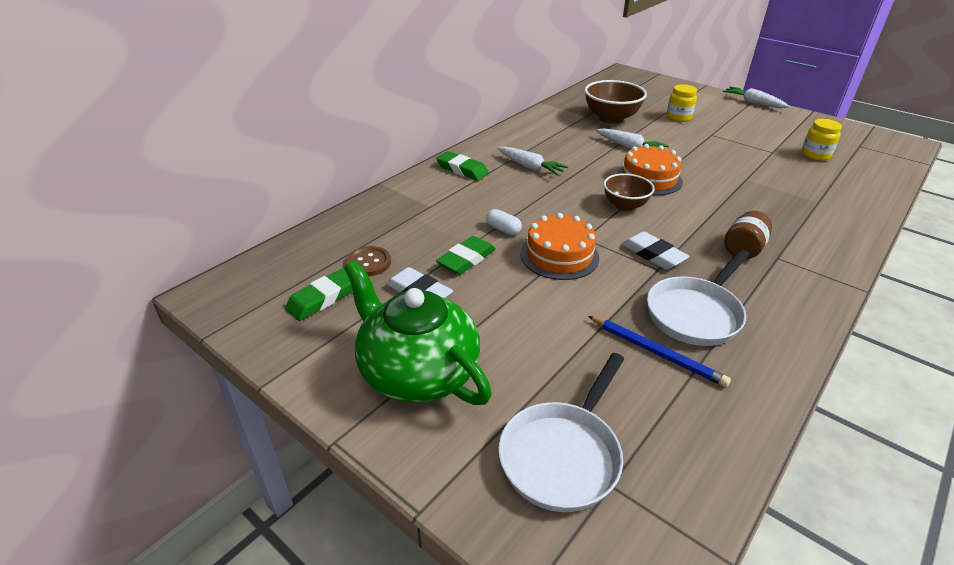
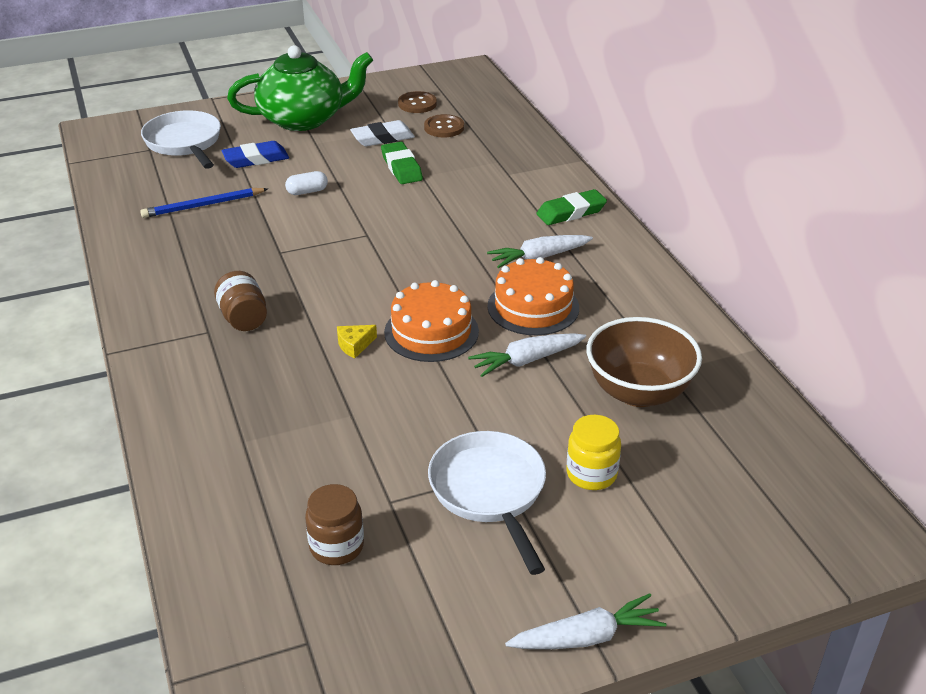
camera: 120 degrees right, 0 degrees up
green eraser [285,268,352,321] -> brown button [398,91,437,113]
white capsule [486,209,522,235] -> white capsule moved to [285,171,328,195]
orange cake [520,213,599,280] -> orange cake moved to [487,257,579,335]
brown bowl [603,173,655,211] -> none
white eraser [622,231,690,270] -> none
white pan [647,249,749,346] -> white pan moved to [428,431,546,575]
yellow jar [801,119,842,161] -> brown jar [305,484,364,565]
none -> blue eraser [222,141,289,168]
none -> yellow cheese [337,325,377,359]

